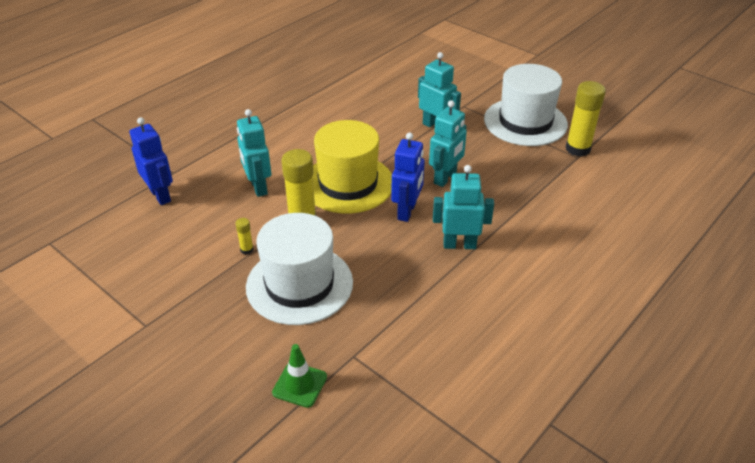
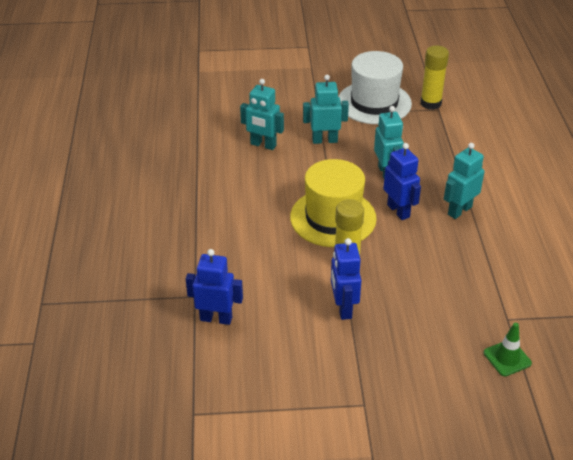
camera: 45 degrees left, 0 degrees up
yellow glue stick [235,218,254,255] -> blue robot [331,238,361,320]
turquoise robot [237,109,271,197] -> turquoise robot moved to [240,79,284,150]
white hat [246,213,353,325] -> none

